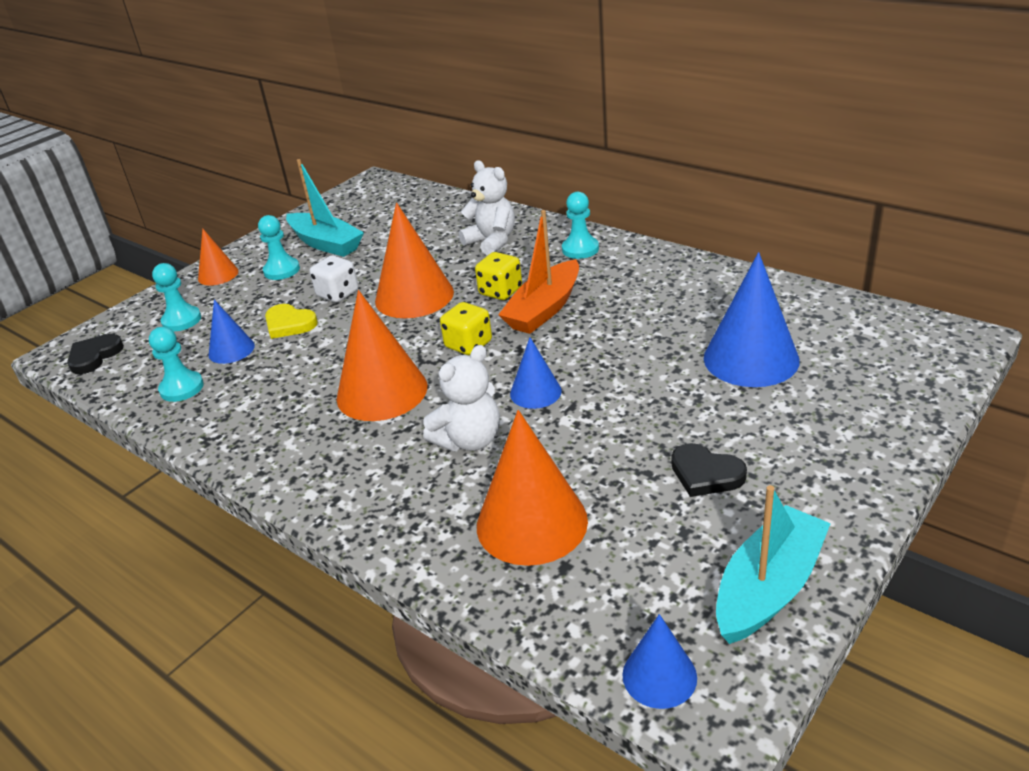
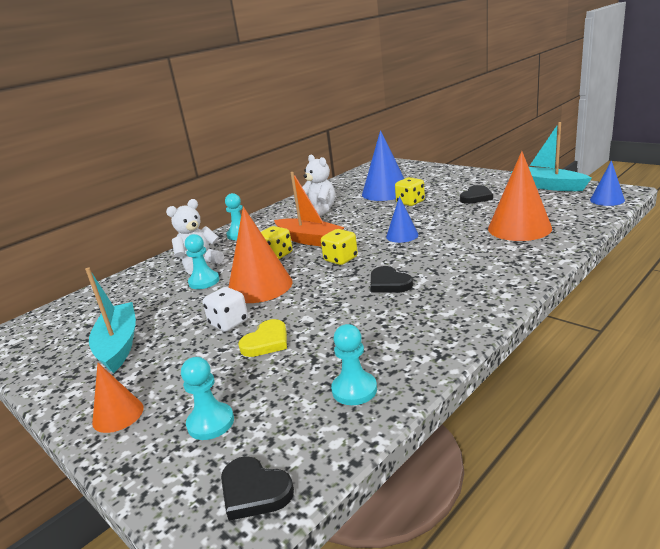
camera: 85 degrees left, 10 degrees down
blue cone [209,300,255,364] -> none
turquoise pawn [258,215,300,280] -> turquoise pawn moved to [185,234,219,289]
turquoise boat [286,159,364,257] -> turquoise boat turned 60 degrees counterclockwise [85,268,136,373]
orange cone [336,290,427,421] -> black heart [371,266,413,293]
white teddy bear [423,345,500,451] -> white teddy bear moved to [302,155,335,216]
none -> yellow dice [395,177,425,206]

